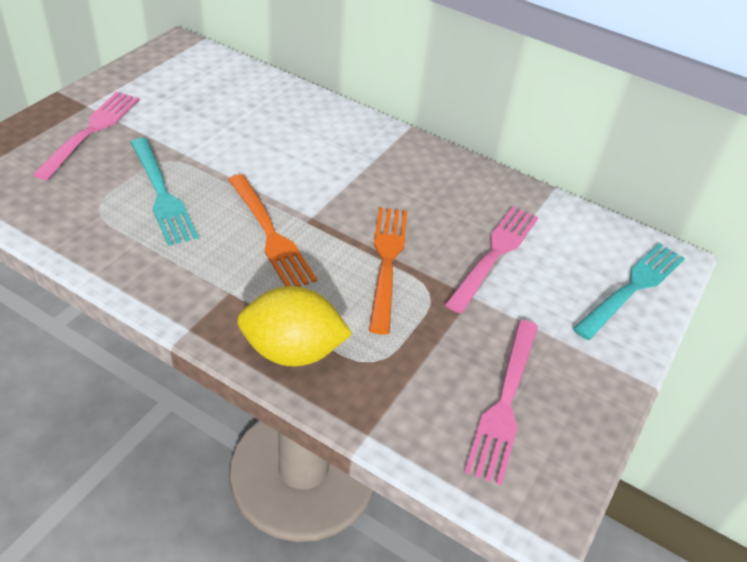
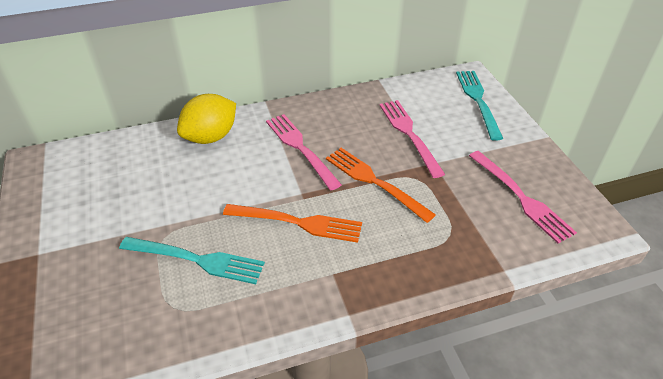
camera: 45 degrees left, 0 degrees up
pink fork [33,92,140,180] -> pink fork moved to [266,114,342,190]
yellow lemon [237,286,352,367] -> yellow lemon moved to [177,94,236,144]

